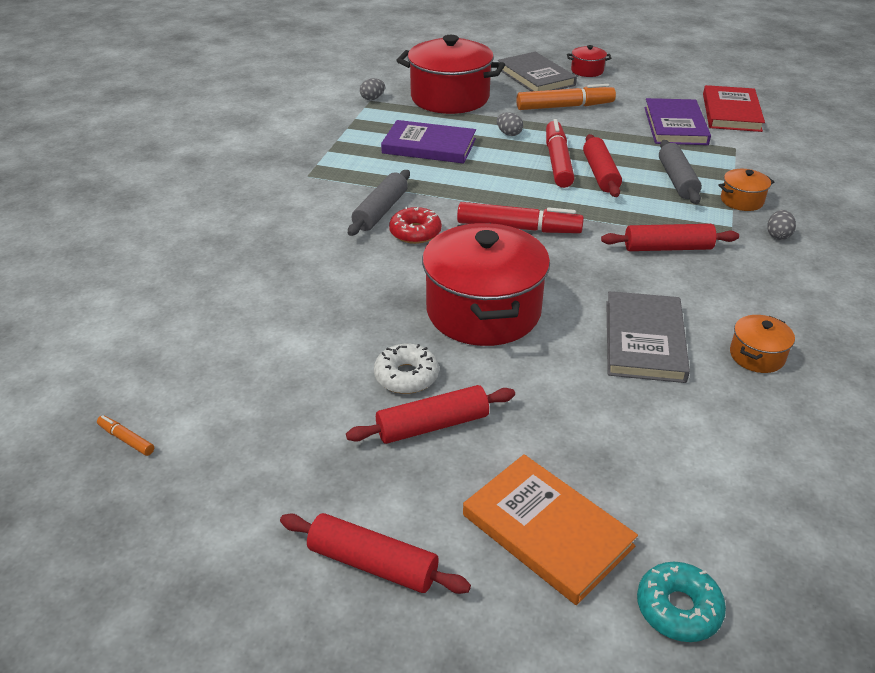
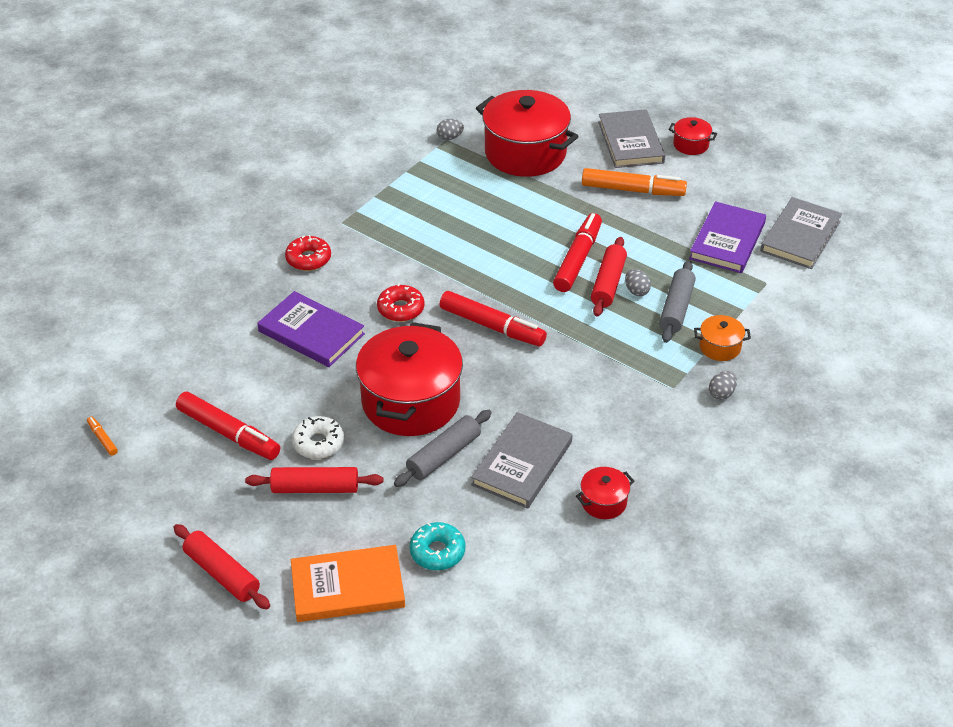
camera: 20 degrees right, 5 degrees up
grey rolling pin [348,170,410,236] -> grey rolling pin moved to [394,410,492,487]
purple book [381,120,476,164] -> purple book moved to [257,291,365,367]
orange book [463,454,638,605] -> orange book turned 75 degrees counterclockwise [291,545,405,622]
grey egg [497,112,523,136] -> grey egg moved to [625,269,651,296]
red rolling pin [601,224,739,251] -> none
turquoise donut [637,562,726,642] -> turquoise donut moved to [409,522,465,570]
red book [703,85,765,132] -> grey book [760,197,842,269]
orange pot [730,315,795,373] -> red pot [576,467,634,519]
none -> red marker [176,392,280,460]
none -> red donut [285,235,331,271]

